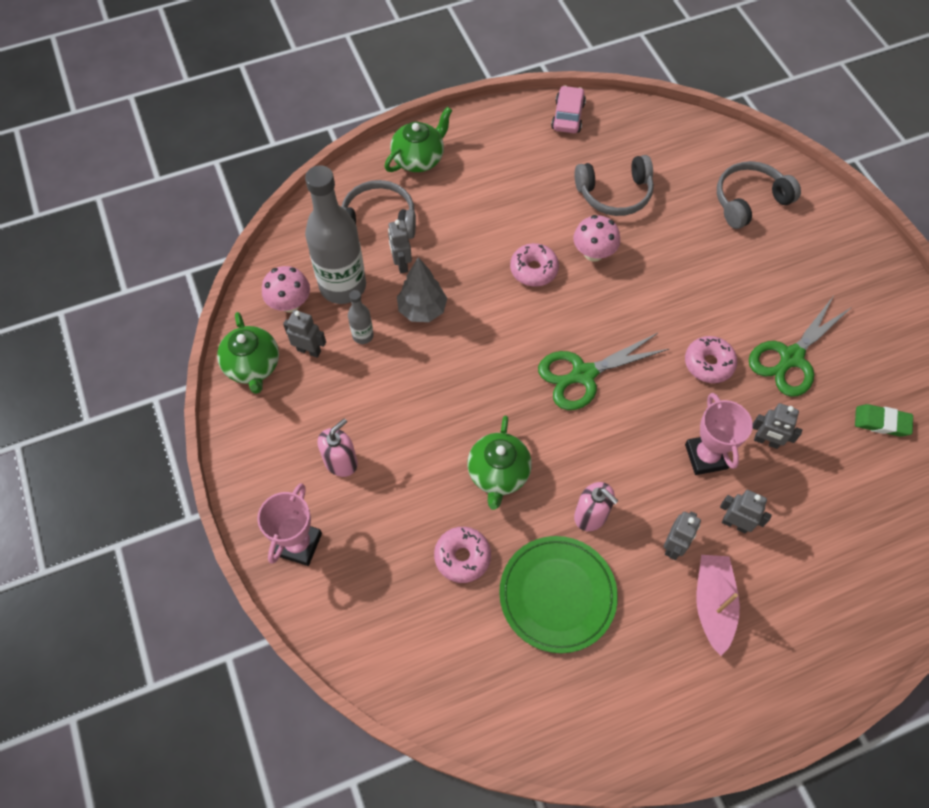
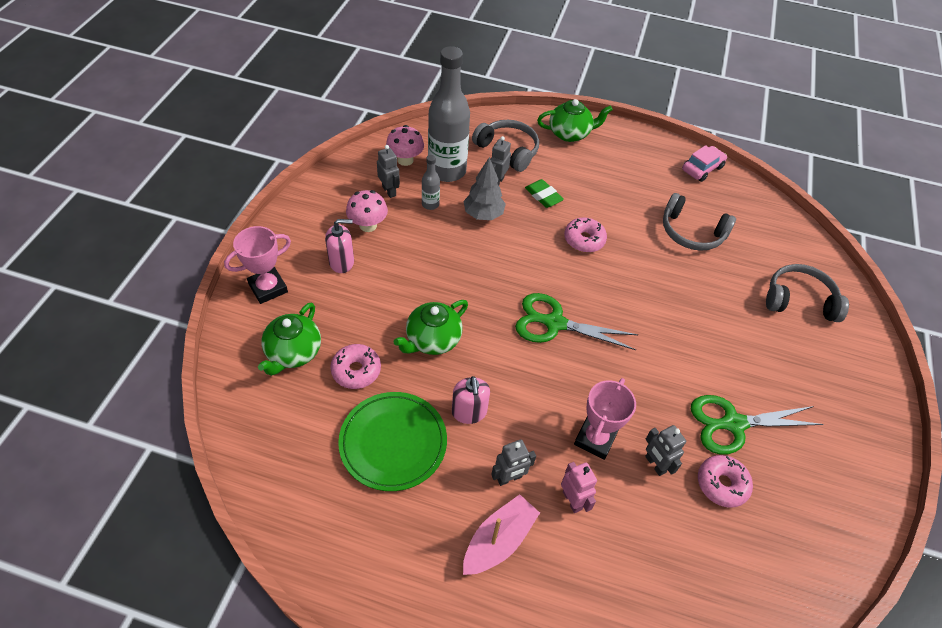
camera: 35 degrees right, 10 degrees down
green teapot [217,312,279,394] -> green teapot moved to [258,303,321,376]
pink mushroom [574,215,620,262] -> pink mushroom moved to [346,190,388,232]
pink donut [685,336,737,383] -> pink donut moved to [698,455,753,508]
grey robot [720,490,772,534] -> pink robot [561,462,597,513]
green eraser [855,404,913,437] -> green eraser moved to [525,179,564,208]

